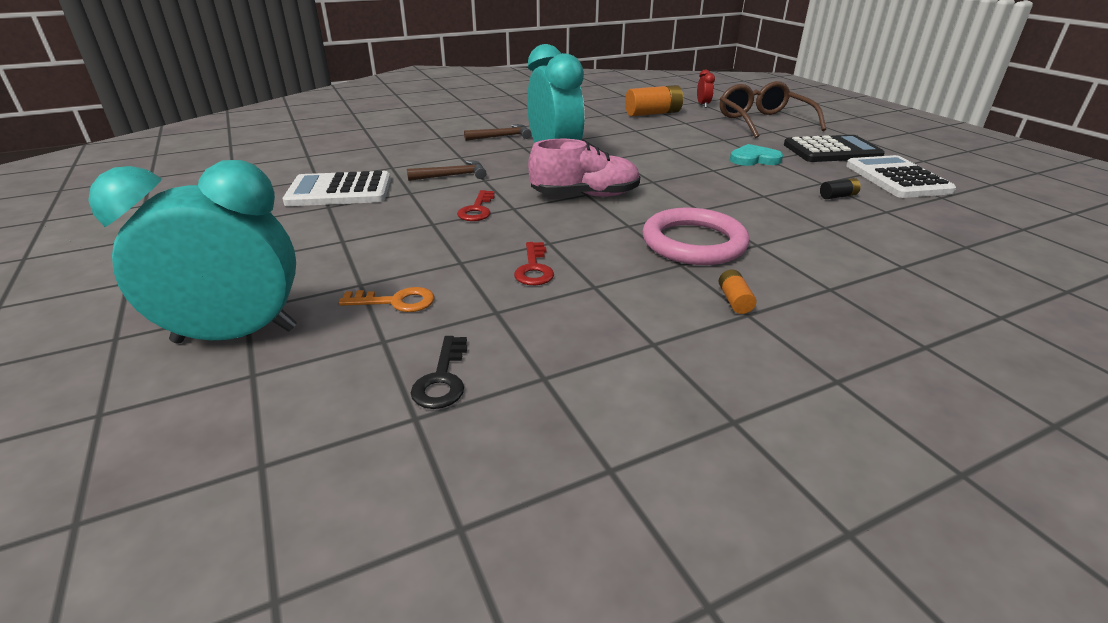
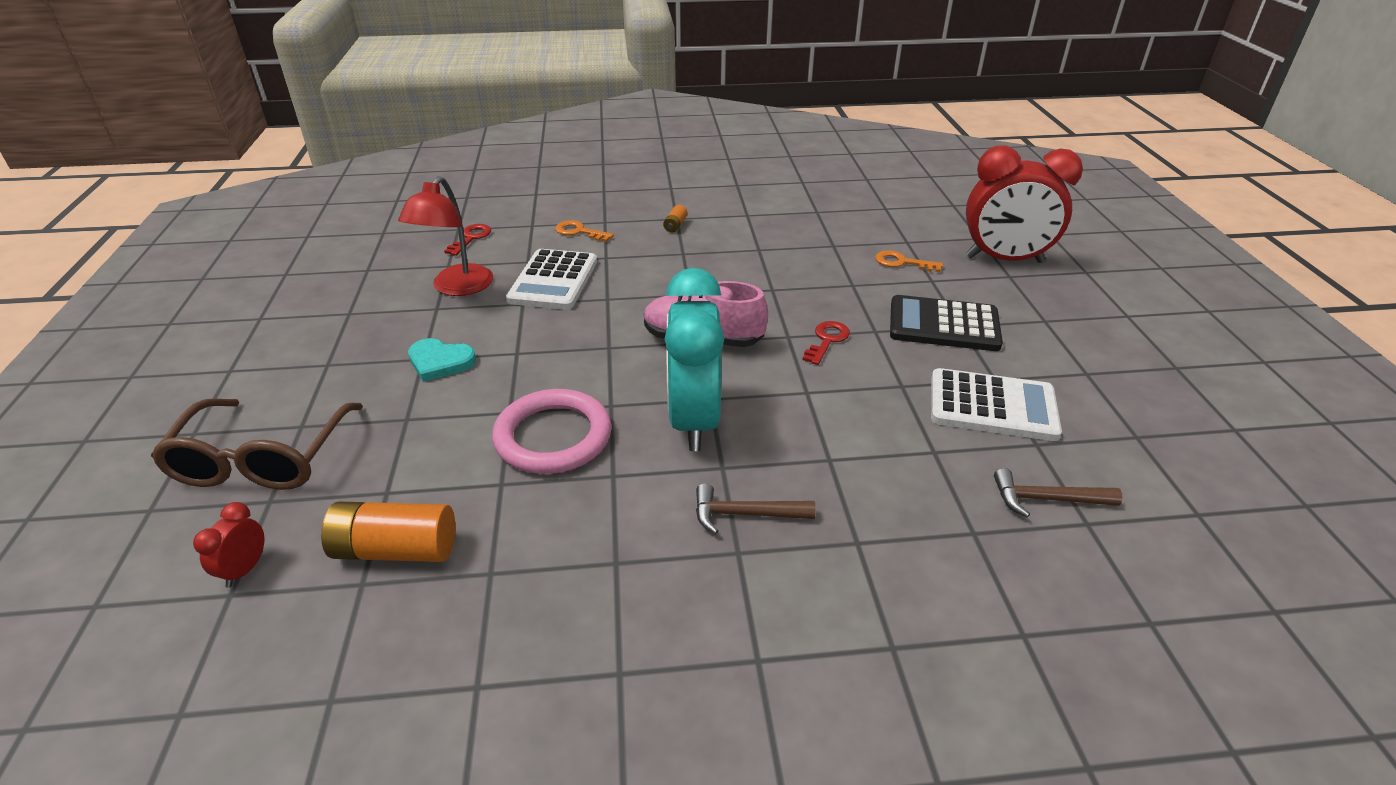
camera: 160 degrees left, 5 degrees up
turquoise clock [88,160,297,343] -> red clock [966,145,1083,263]
brown hammer [407,161,486,181] -> brown hammer moved to [994,468,1123,518]
black key [411,336,467,409] -> none
red key [514,242,554,285] -> red key moved to [444,224,491,256]
pink ring [642,208,749,265] -> pink ring moved to [492,389,612,474]
black calculator [784,135,885,162] -> black calculator moved to [890,295,1003,351]
black battery [820,178,861,199] -> red lamp [398,176,493,296]
white calculator [846,155,956,198] -> white calculator moved to [506,249,597,310]
none -> orange key [556,220,614,242]

